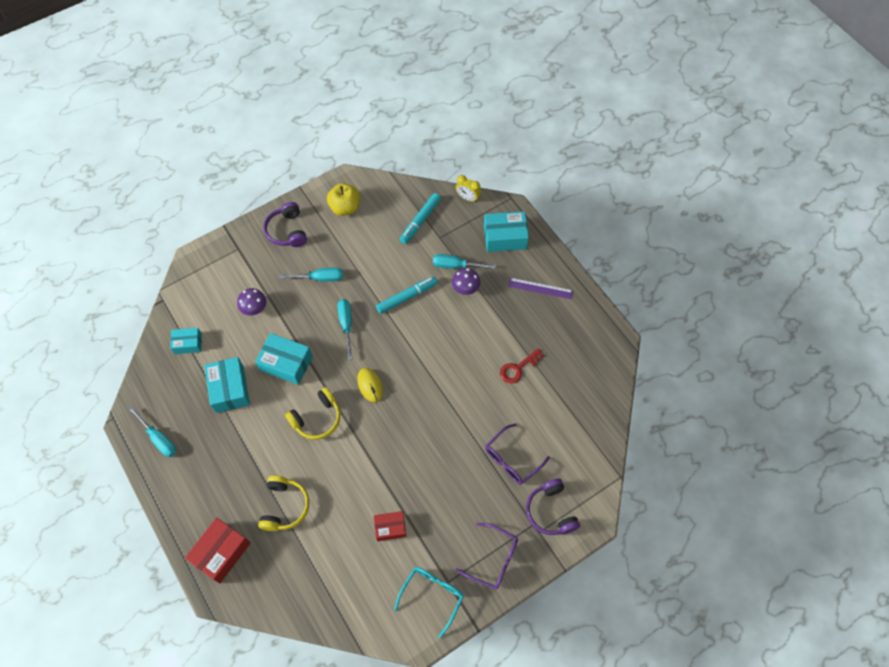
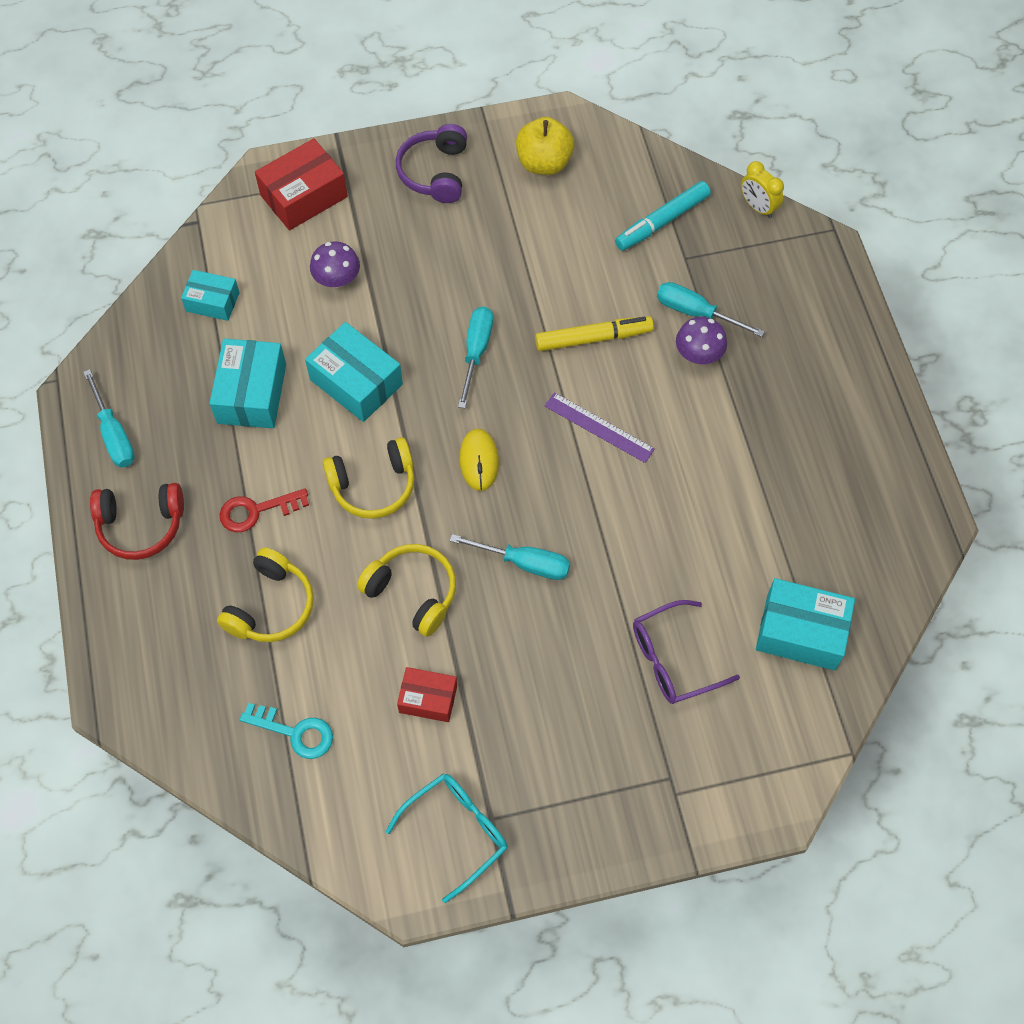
camera: 20 degrees right, 0 degrees up
red box [185,518,250,583] -> red box moved to [255,138,348,230]
turquoise screwdriver [279,267,343,282] -> turquoise screwdriver moved to [450,534,570,580]
turquoise marker [376,276,438,314] -> yellow marker [535,316,654,351]
purple glasses [455,523,518,589] -> none
turquoise box [484,211,529,252] -> turquoise box moved to [756,578,855,670]
red key [500,349,544,383] -> red key moved to [219,488,309,532]
purple ruler [508,278,573,299] -> purple ruler moved to [545,392,655,463]
purple headphones [526,478,580,535] -> none
none -> red headphones [90,483,184,560]
none -> turquoise key [240,703,333,759]
none -> yellow headphones [357,544,456,637]

